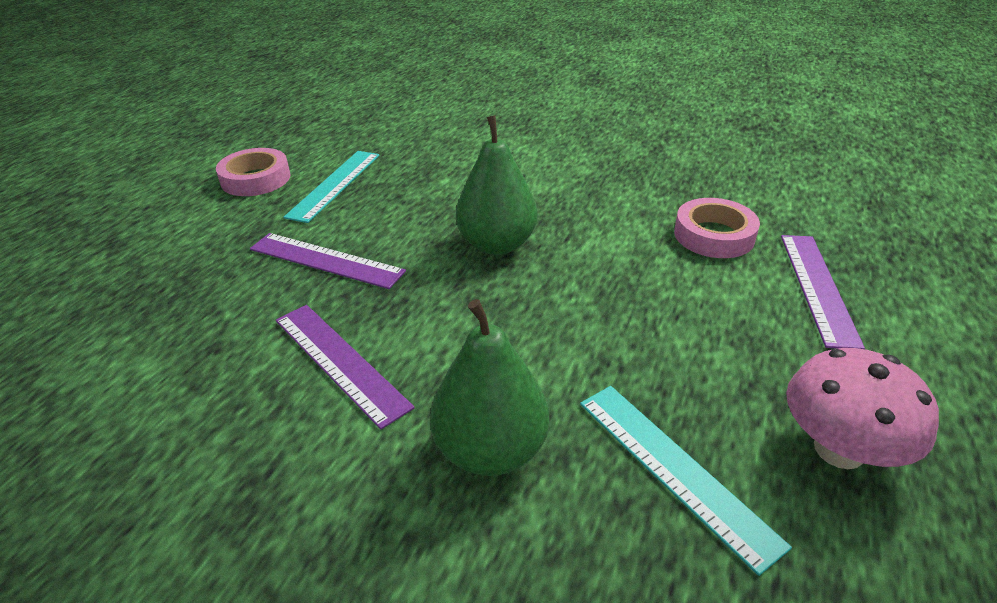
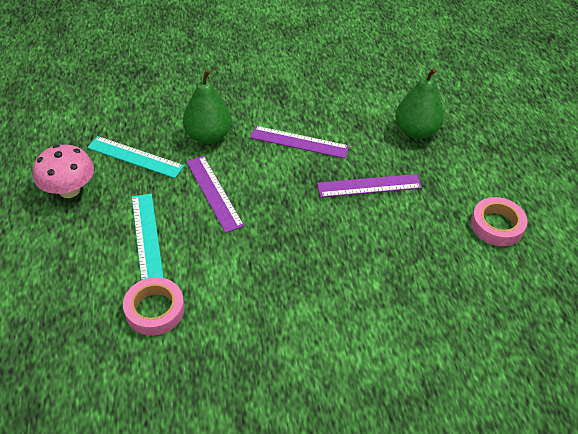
camera: 145 degrees right, 10 degrees up
turquoise ruler [283,151,380,223] -> turquoise ruler moved to [132,194,164,280]
green pear [456,115,538,255] -> green pear moved to [395,68,444,139]
purple ruler [781,235,865,349] -> purple ruler moved to [186,156,244,233]

